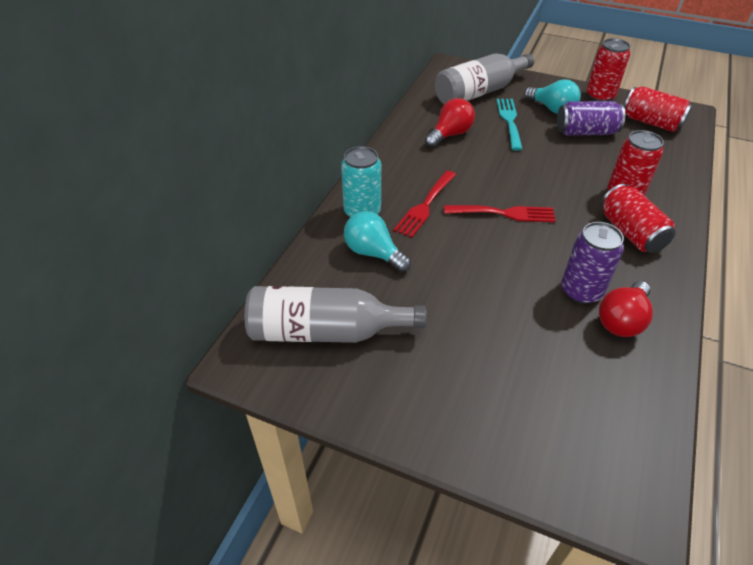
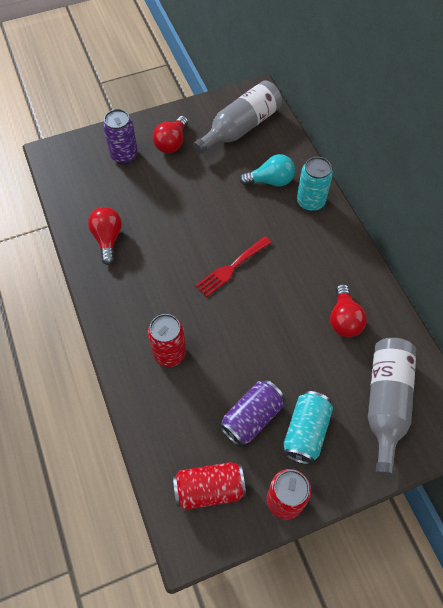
camera: 135 degrees right, 15 degrees up
red fork [394,171,456,238] -> none
turquoise fork [497,99,523,151] -> none
turquoise light bulb [524,79,581,114] -> turquoise can [283,391,333,465]
purple can [561,222,624,304] -> purple can moved to [103,109,138,164]
red can [601,184,676,253] -> none
none -> red light bulb [153,116,188,153]

